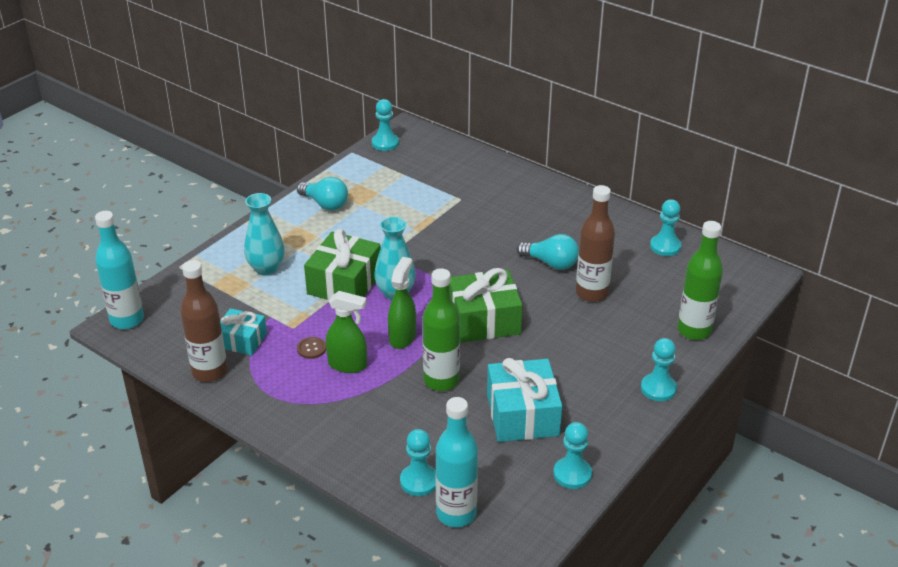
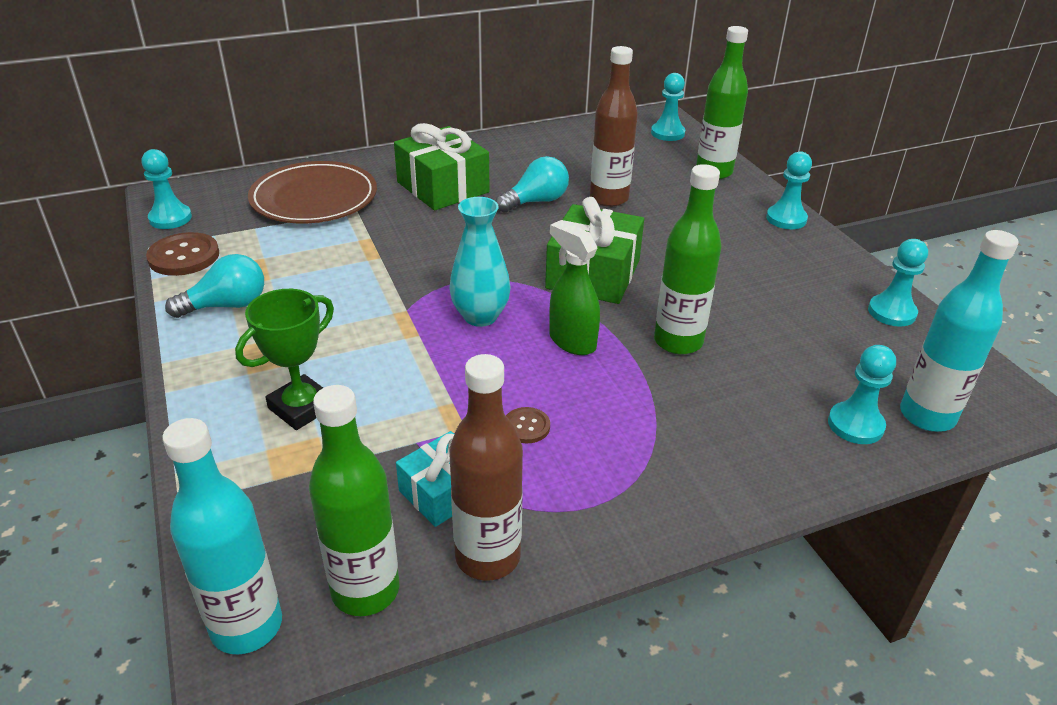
camera: 60 degrees left, 0 degrees up
turquoise vase [244,193,285,276] -> green trophy [235,289,334,430]
green gift [304,229,381,301] -> green gift moved to [394,123,490,211]
green spray bottle [326,291,367,373] -> none
turquoise gift [487,358,562,442] -> none
turquoise pawn [650,199,681,256] -> turquoise pawn moved to [651,73,685,141]
none -> brown button [146,232,219,276]
none -> brown plate [248,161,377,223]
none -> green bottle [309,385,399,616]

